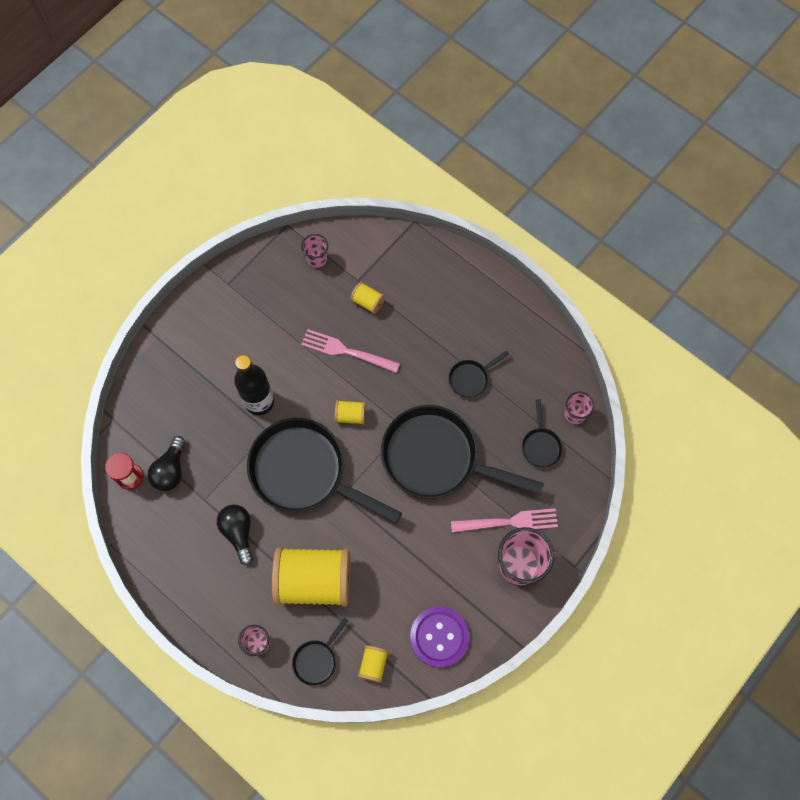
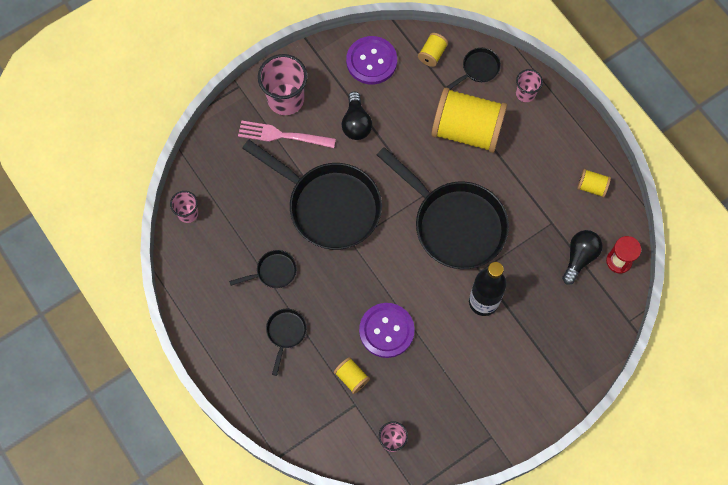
camera: 165 degrees left, 0 degrees up
black light bulb [217,505,253,565] -> black light bulb moved to [342,92,372,140]
pink fork [301,329,400,373] -> purple button [359,303,415,358]
yellow spool [335,400,366,425] -> yellow spool moved to [577,169,611,198]
black pan [522,399,563,468] -> black pan moved to [266,309,307,376]

